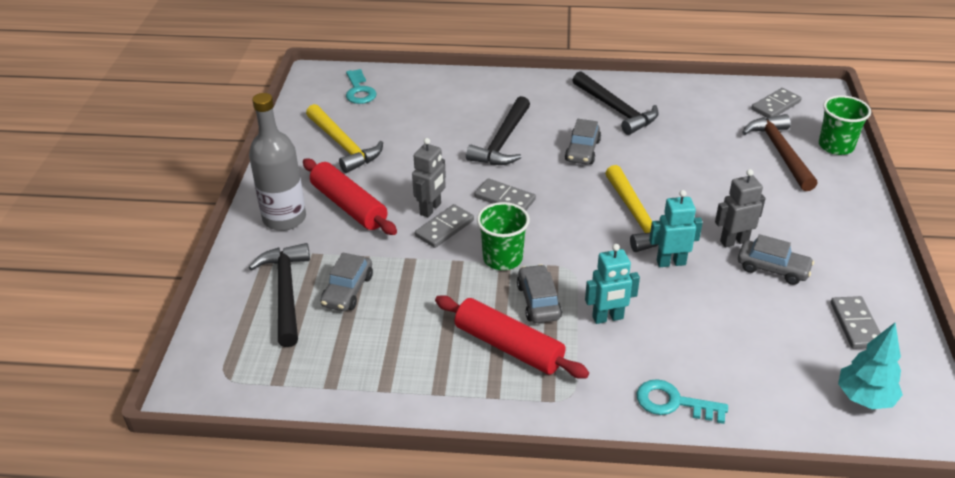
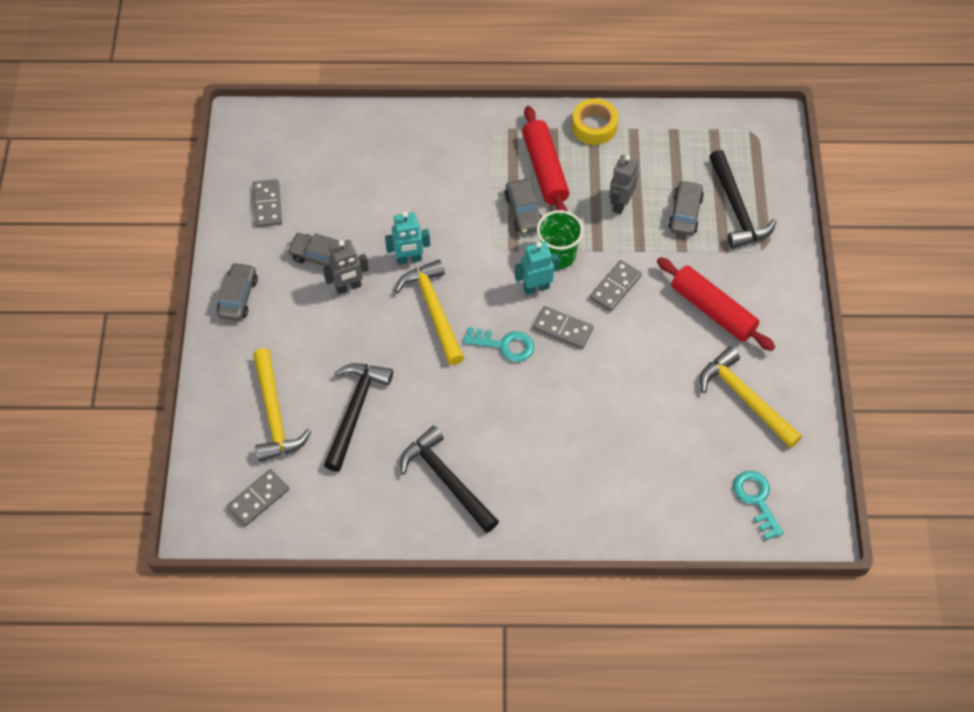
camera: 175 degrees right, 20 degrees up
grey bottle [249,93,306,231] -> none
grey robot [412,138,446,217] -> grey robot moved to [609,155,638,214]
red rolling pin [435,295,589,379] -> red rolling pin turned 45 degrees clockwise [522,106,569,211]
black hammer [466,96,530,165] -> black hammer moved to [324,363,393,472]
grey car [565,119,601,164] -> grey car moved to [217,262,258,321]
turquoise robot [585,244,640,324] -> turquoise robot moved to [515,241,559,295]
turquoise key [636,379,728,424] -> turquoise key moved to [463,327,534,362]
brown hammer [742,114,818,191] -> yellow hammer [253,348,311,462]
green cup [819,95,871,155] -> none
turquoise tree [838,323,903,409] -> none
none -> yellow tape [572,98,618,145]

